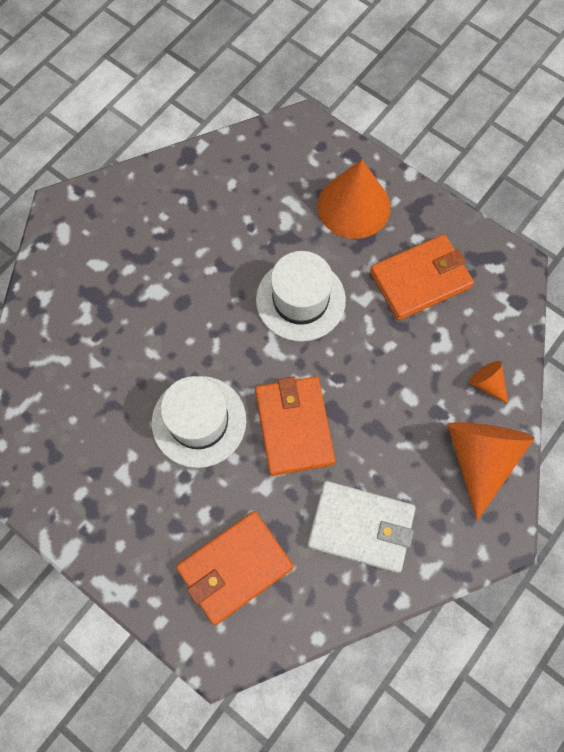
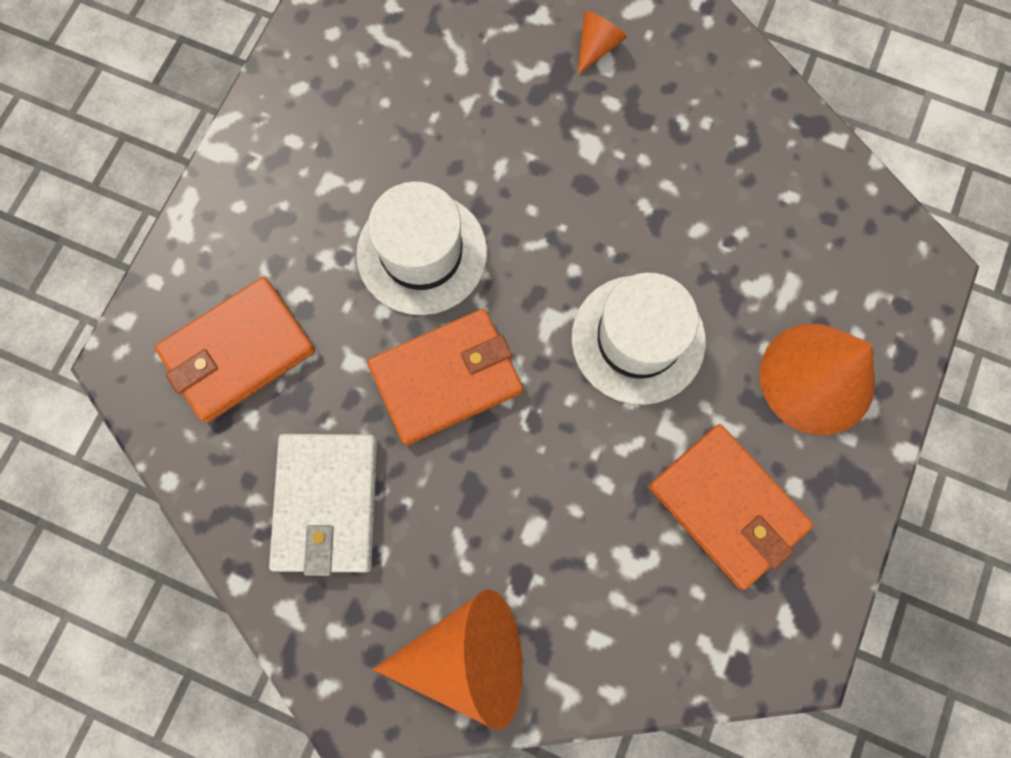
camera: 75 degrees right, 5 degrees up
orange wallet [176,511,294,625] -> orange wallet turned 75 degrees counterclockwise [155,277,315,423]
orange cone [469,361,508,404] -> orange cone moved to [578,11,627,75]

